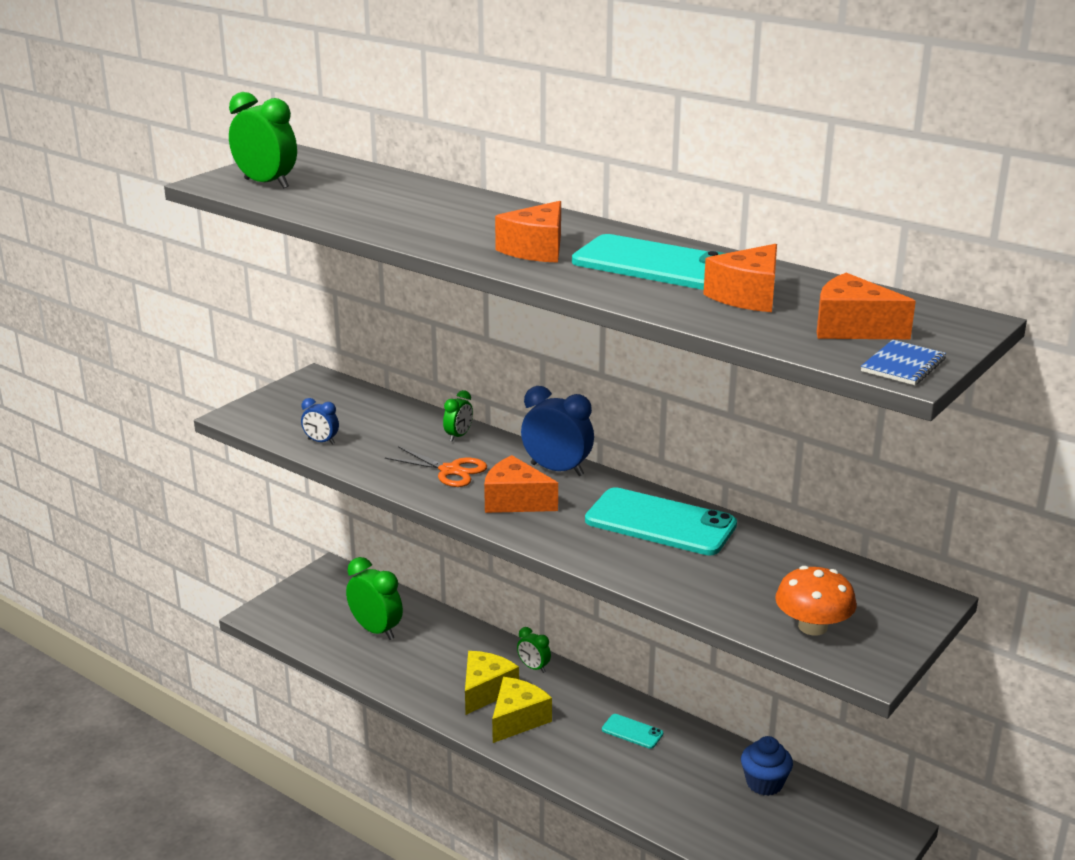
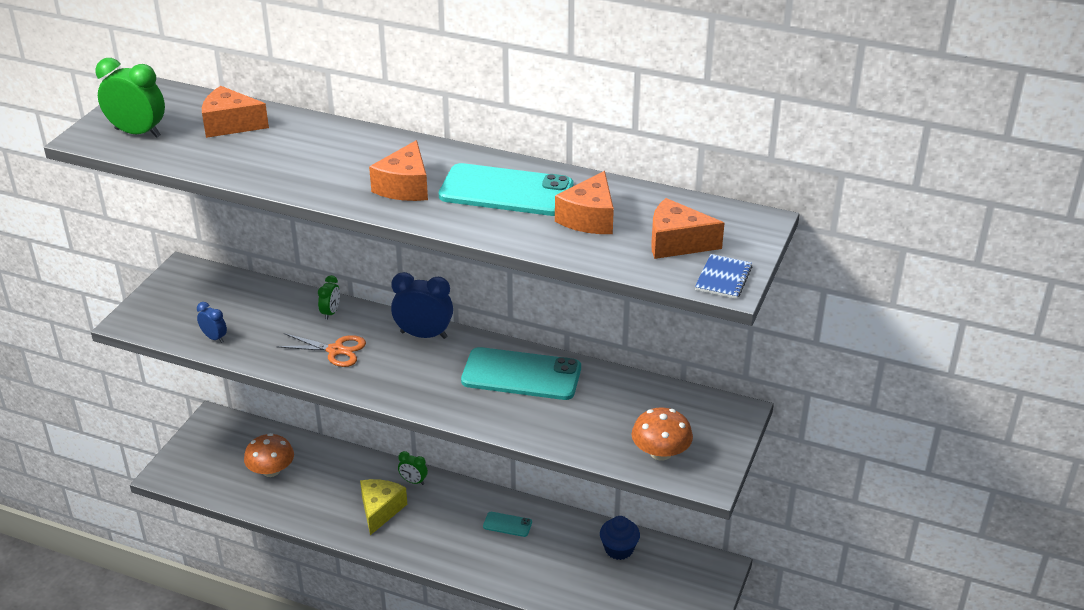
camera: 15 degrees left, 10 degrees up
blue clock [301,398,339,445] -> blue clock turned 150 degrees counterclockwise [197,302,227,343]
green clock [346,557,403,640] -> orange mushroom [244,433,294,477]
orange cheese [484,455,558,513] -> orange cheese moved to [202,86,269,138]
yellow cheese [492,677,552,743] -> none

